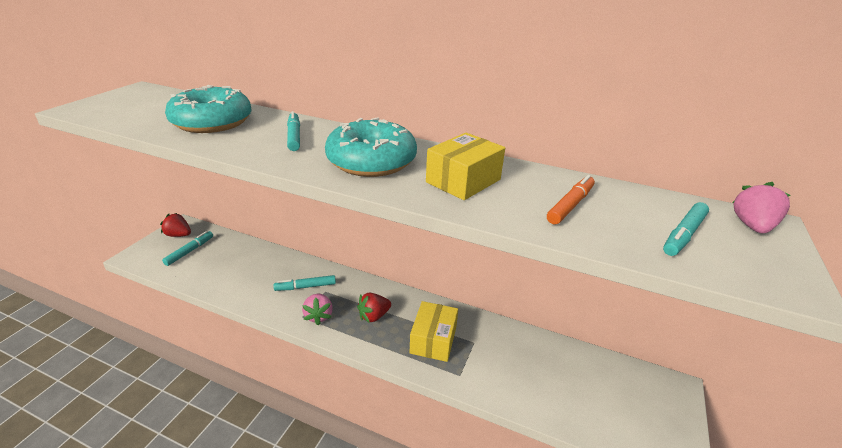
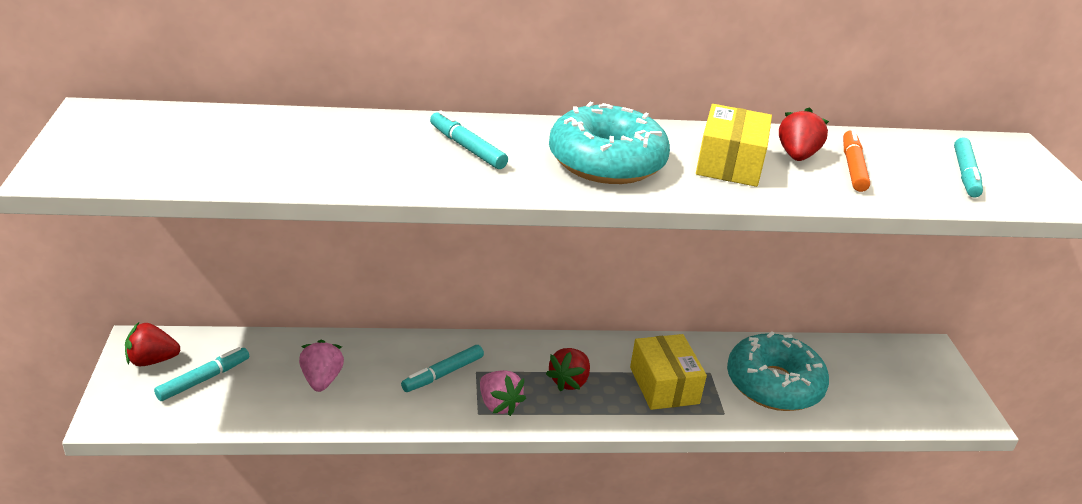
camera: 30 degrees left, 0 degrees up
turquoise marker [162,231,213,266] -> turquoise marker turned 45 degrees clockwise [154,347,249,401]
turquoise donut [165,85,252,133] -> turquoise donut moved to [727,332,829,411]
pink strawberry [732,182,790,233] -> pink strawberry moved to [299,340,344,392]
none -> red strawberry [779,107,829,161]

